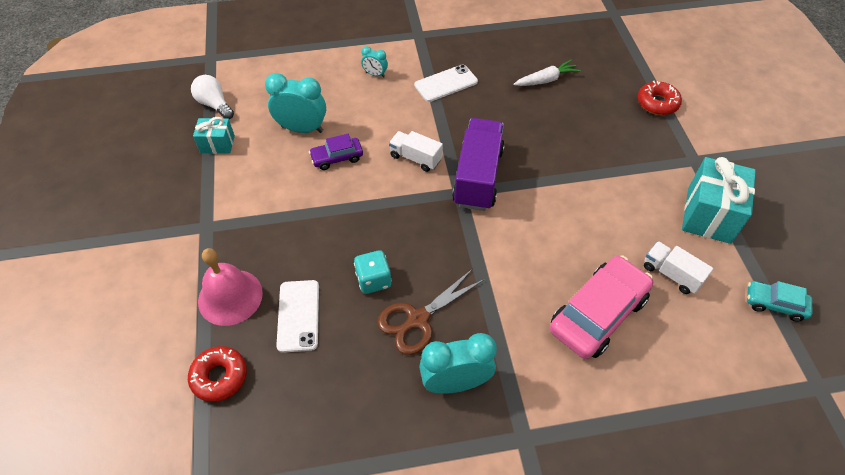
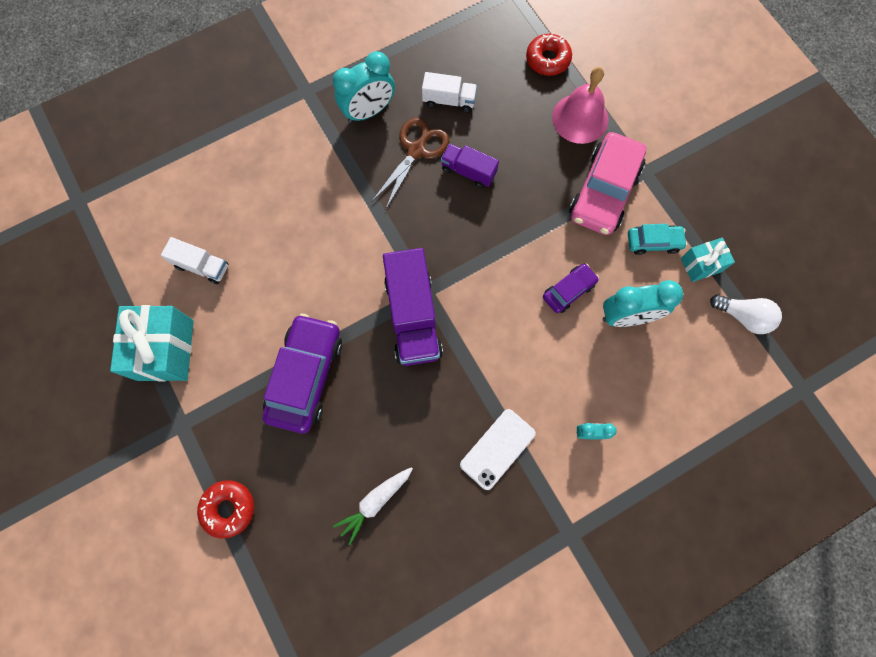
camera: 160 degrees right, 20 degrees up
white phone [276,280,319,353] -> none
turquoise dice [354,250,392,294] -> purple truck [441,144,499,188]
white truck [389,131,443,172] -> white truck moved to [422,72,477,113]
pink car [550,255,653,359] -> pink car moved to [569,132,646,235]
turquoise car [747,281,813,321] -> turquoise car moved to [628,224,687,255]
none -> purple car [262,314,342,433]

